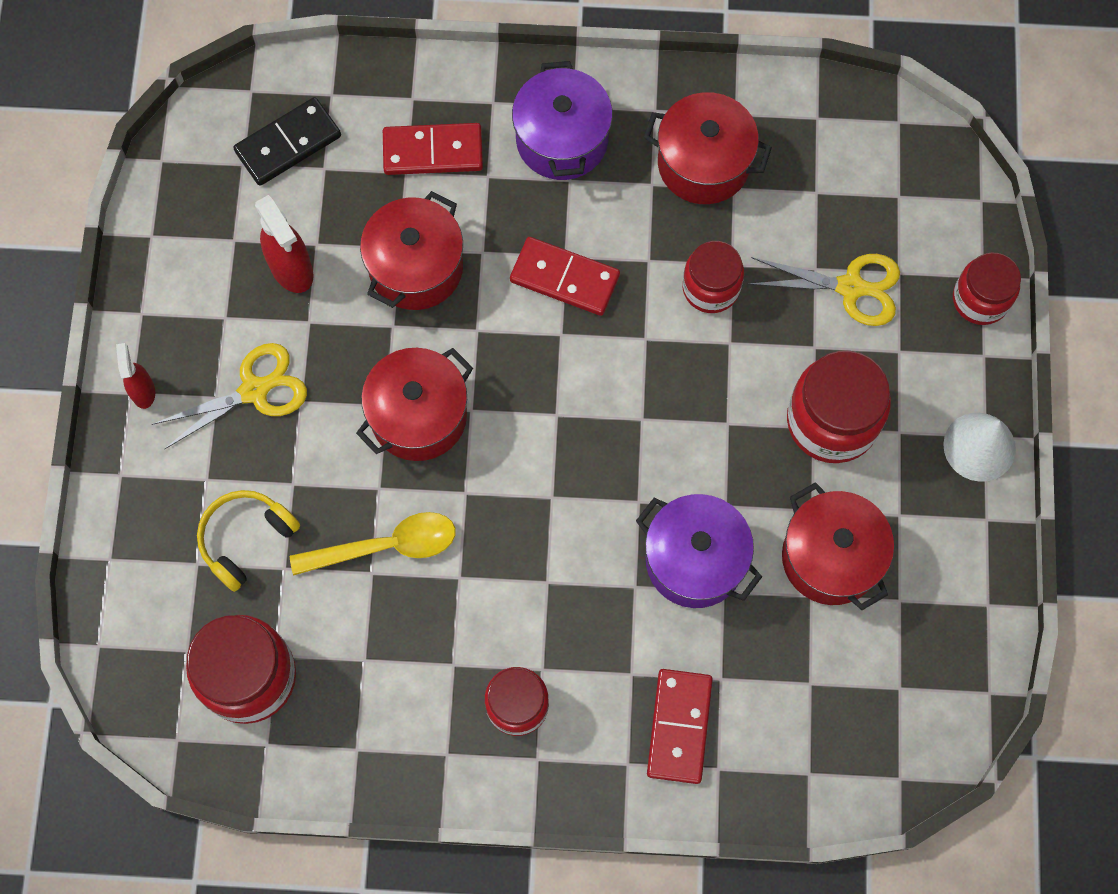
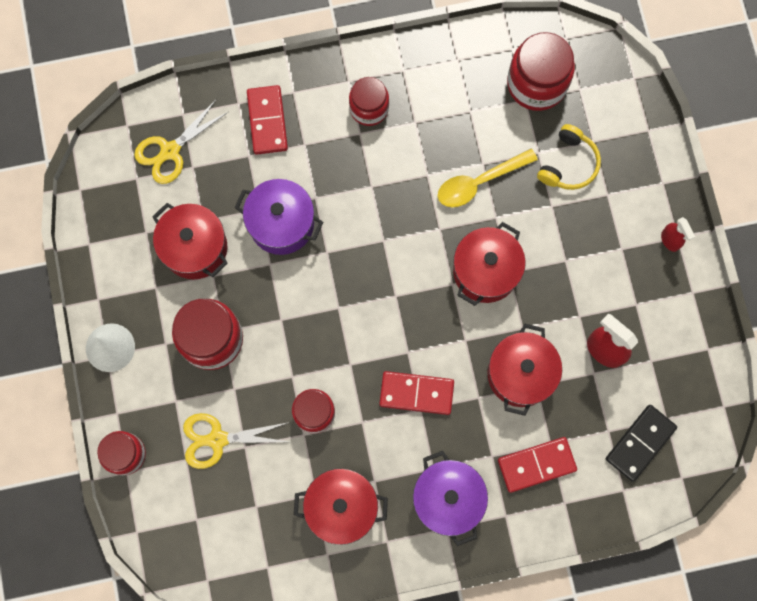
camera: 165 degrees right, 5 degrees up
yellow scissors [152,343,307,450] -> yellow scissors moved to [134,100,228,184]

